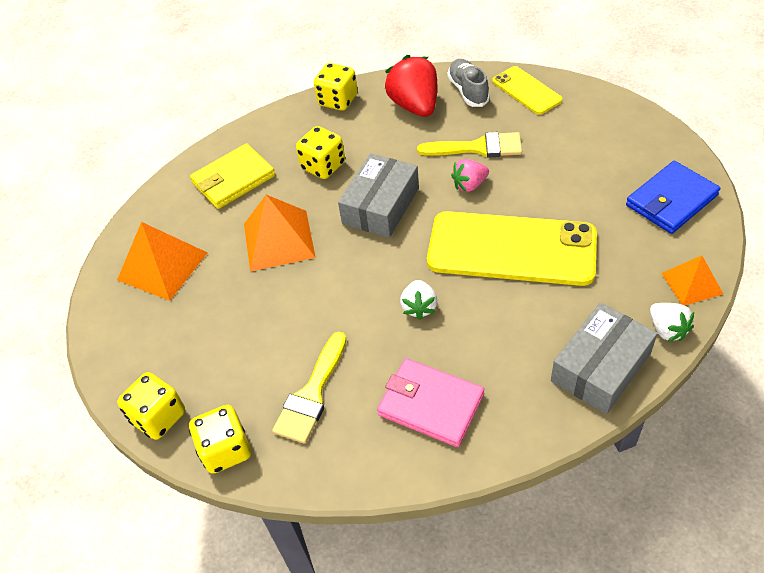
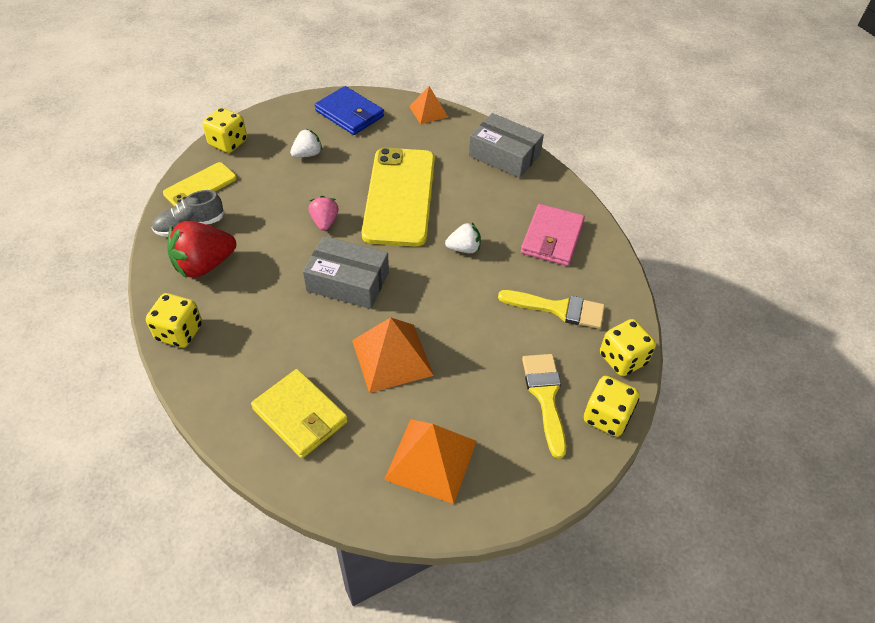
camera: 105 degrees left, 0 degrees up
yellow dice [296,126,345,179] -> yellow dice moved to [202,108,247,153]
yellow brush [417,132,522,158] -> yellow brush moved to [522,354,566,459]
pink strawberry [451,159,489,192] -> pink strawberry turned 150 degrees counterclockwise [309,196,338,231]
white strawberry [650,303,694,342] -> white strawberry moved to [290,129,322,158]

